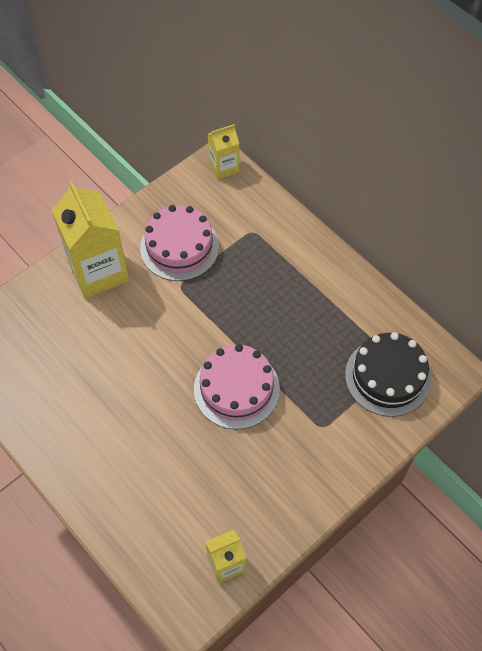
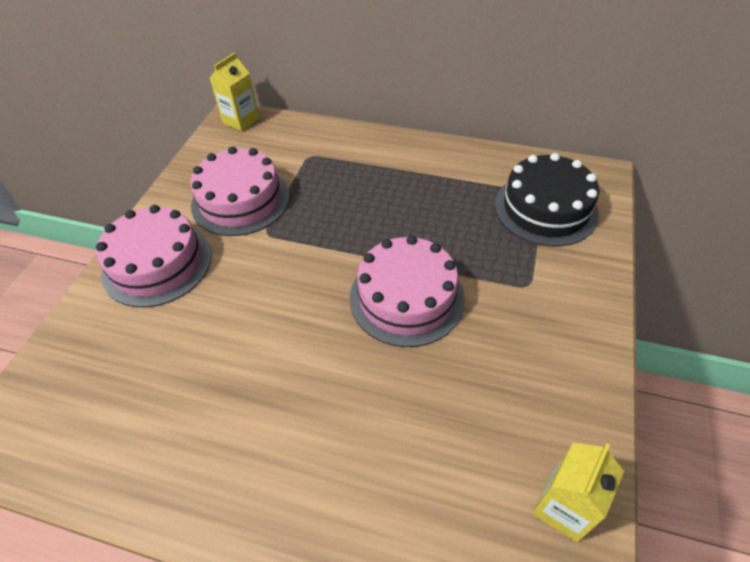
camera: 30 degrees left, 10 degrees down
yellow carton [52,181,129,298] -> pink cake [96,205,212,307]

